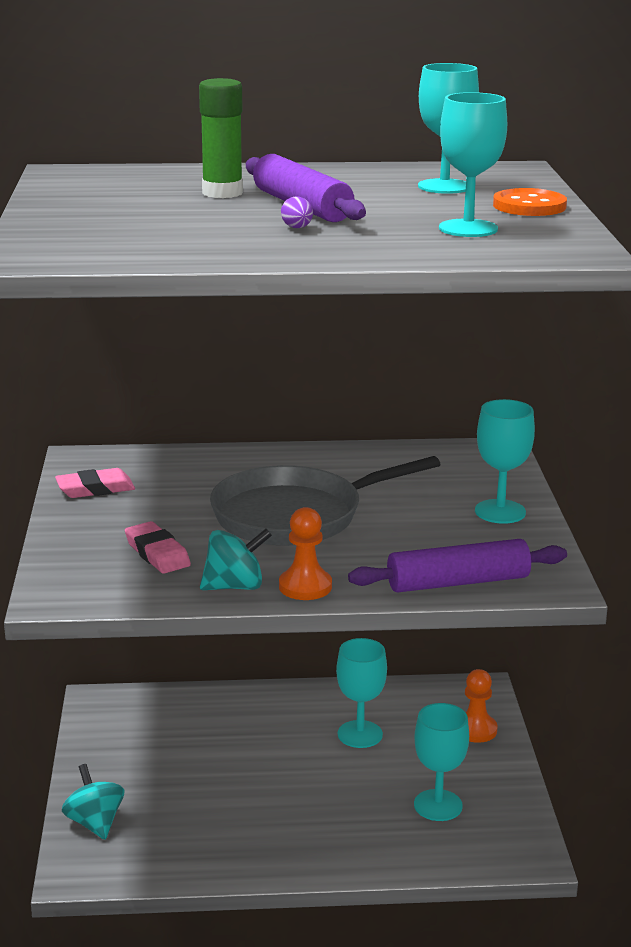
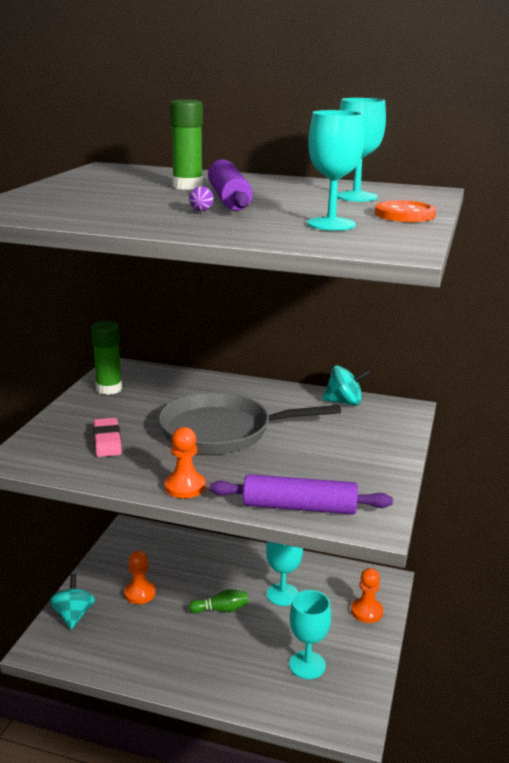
camera: 20 degrees right, 0 degrees up
pink eraser [55,468,135,498] -> green glue stick [91,321,122,395]
turquoise spinning top [200,529,272,590] -> turquoise spinning top moved to [322,365,371,406]
turquoise goblet [475,399,535,524] -> none
none -> orange pawn [124,551,156,604]
none -> green bowling pin [188,589,249,613]

